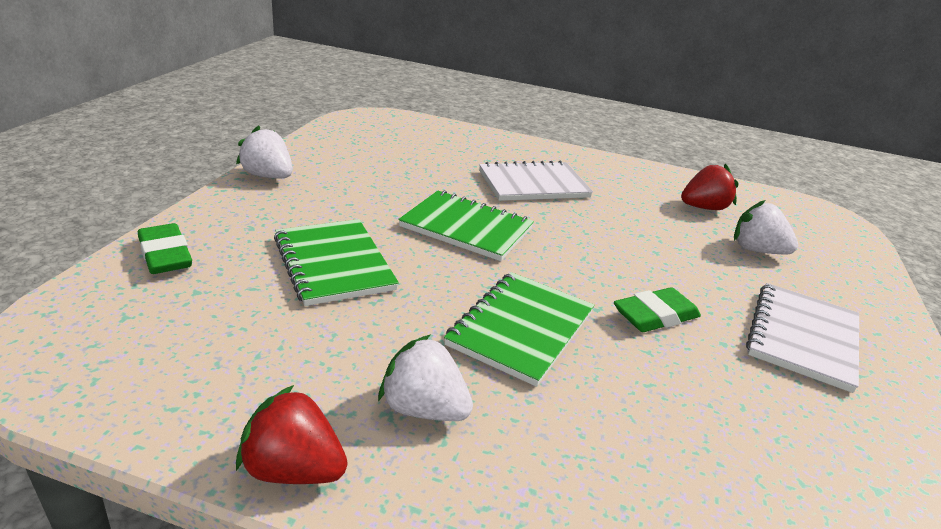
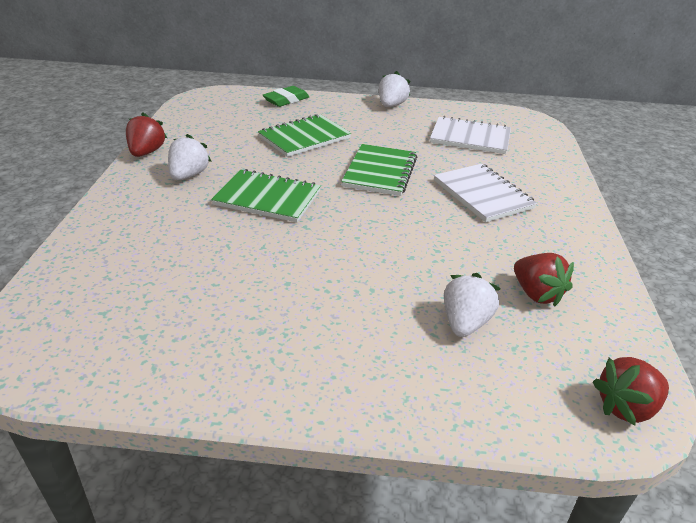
camera: 80 degrees right, 5 degrees up
green eraser [614,287,701,332] -> none
white notebook [746,283,859,393] -> white notebook moved to [430,116,511,154]
none -> red strawberry [593,357,669,426]

